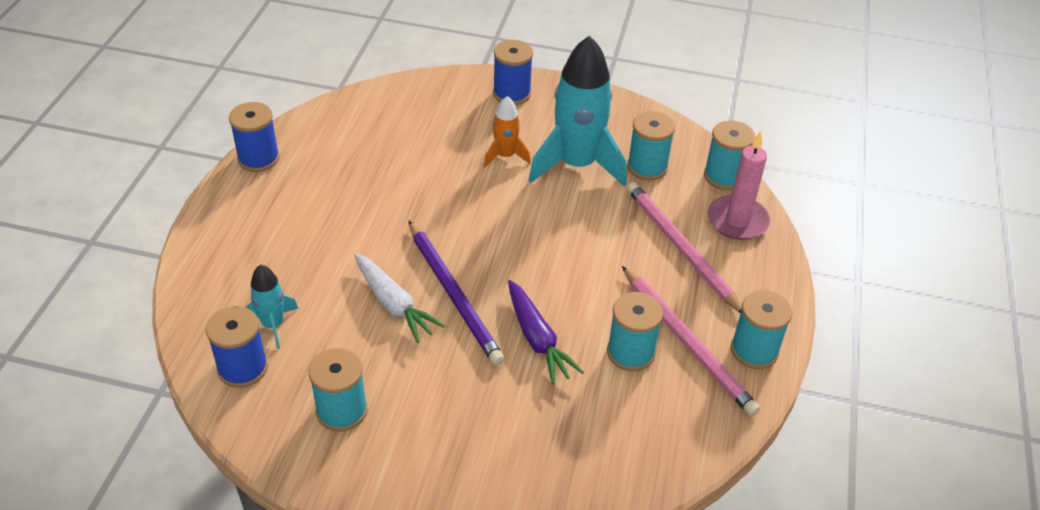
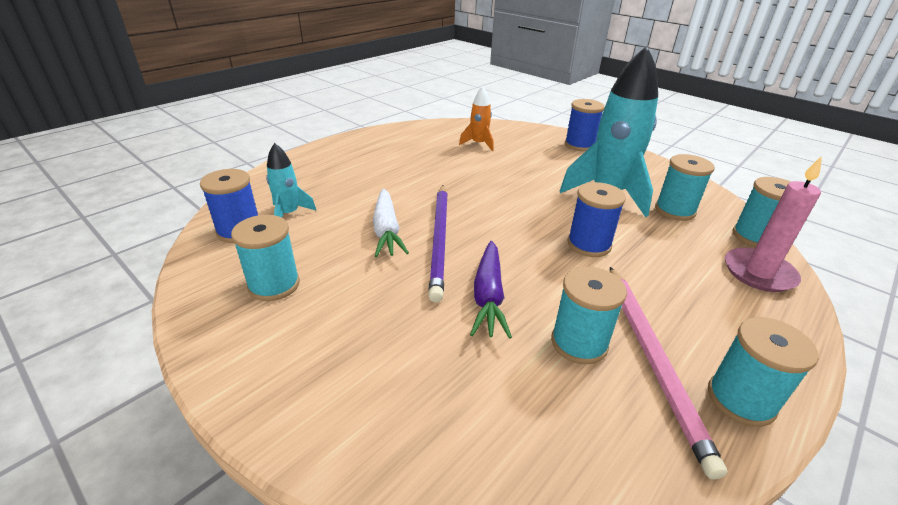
camera: 30 degrees right, 10 degrees down
blue spool [229,102,280,172] -> blue spool moved to [567,182,626,257]
orange rocket [484,96,531,167] -> orange rocket moved to [459,86,494,151]
pink pencil [627,182,742,313] -> none

